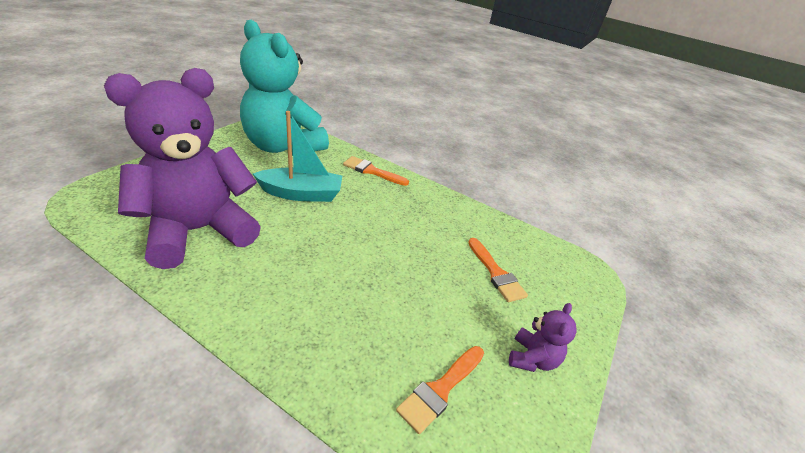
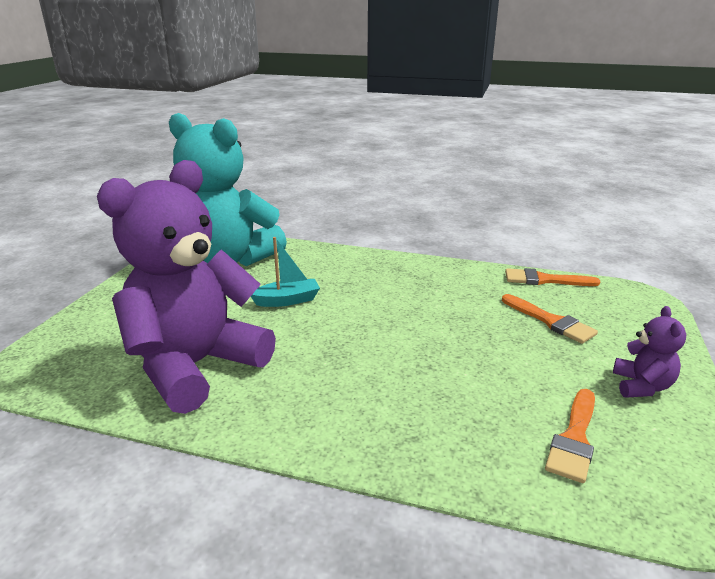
camera: 10 degrees left, 10 degrees down
turquoise boat [253,111,342,202] -> turquoise boat [251,237,320,307], size x0.65
orange brush [343,156,409,186] -> orange brush moved to [505,268,601,286]

